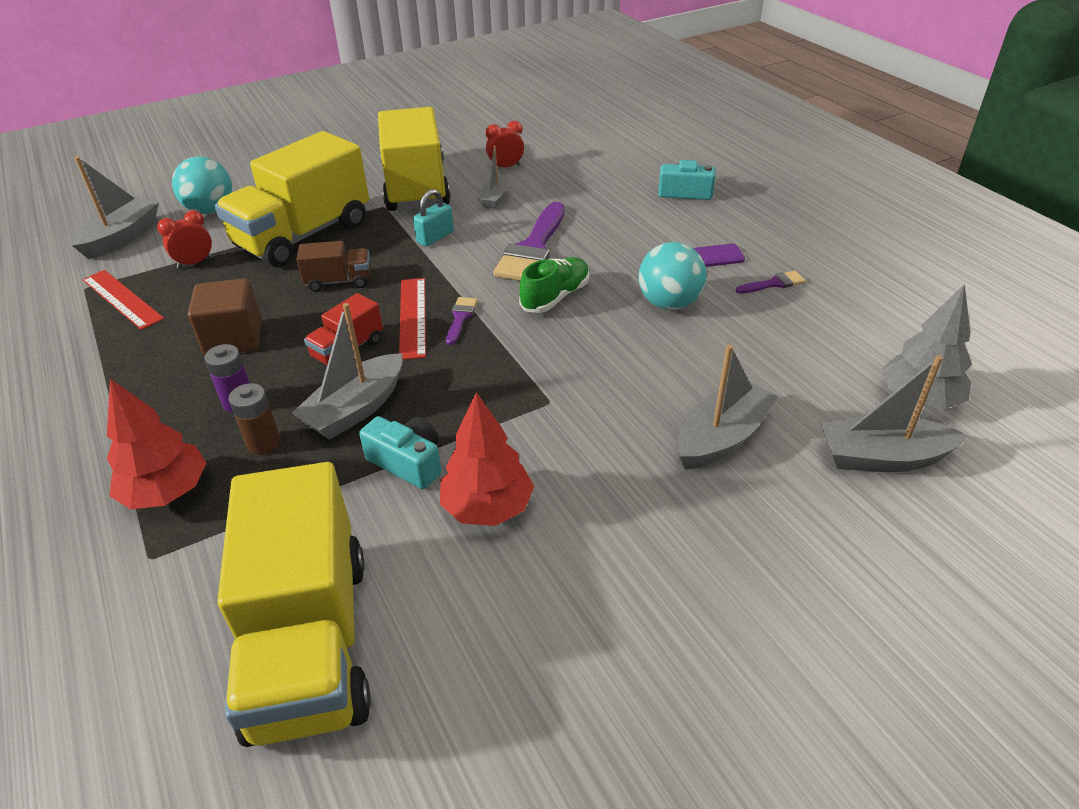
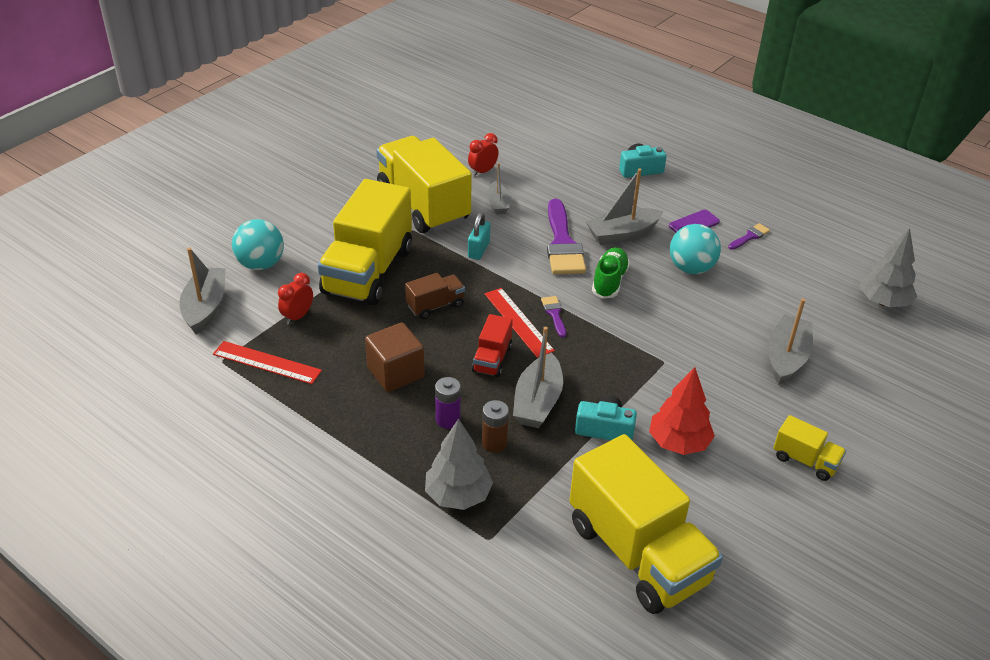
camera: 25 degrees left, 0 degrees up
red tree [107,379,206,510] -> grey tree [425,419,493,510]
grey boat [820,355,969,472] -> grey boat moved to [586,168,663,245]
none -> yellow truck [773,415,846,481]

